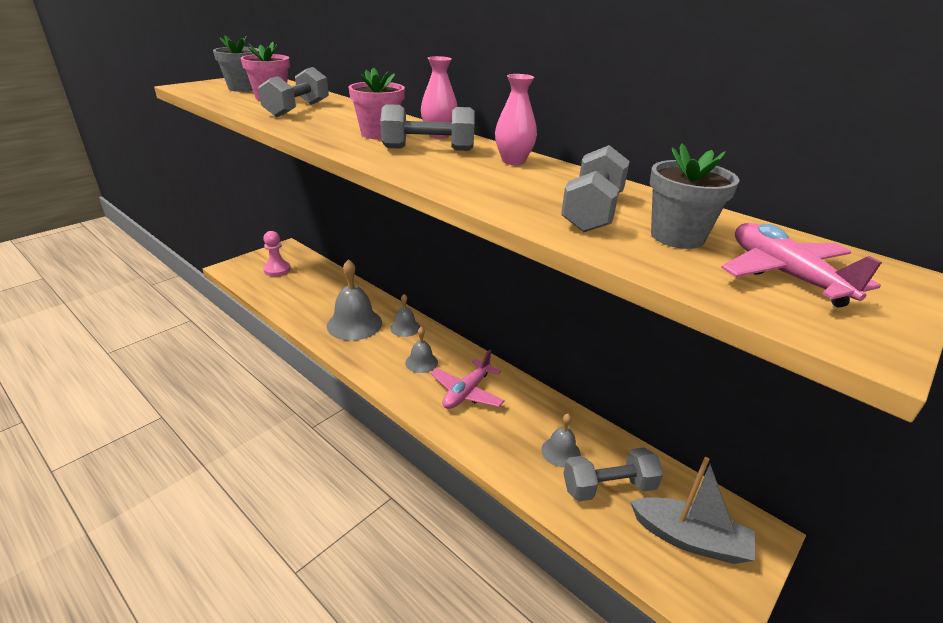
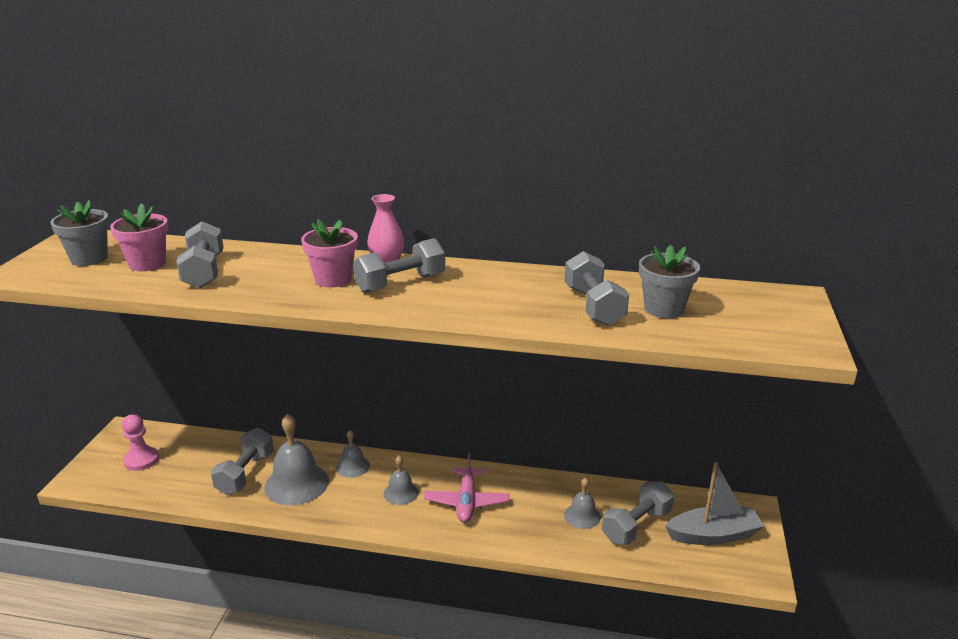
camera: 30 degrees left, 5 degrees down
pink vase [495,74,537,165] -> none
pink plane [721,223,882,308] -> none
none -> grey dumbbell [211,428,274,495]

